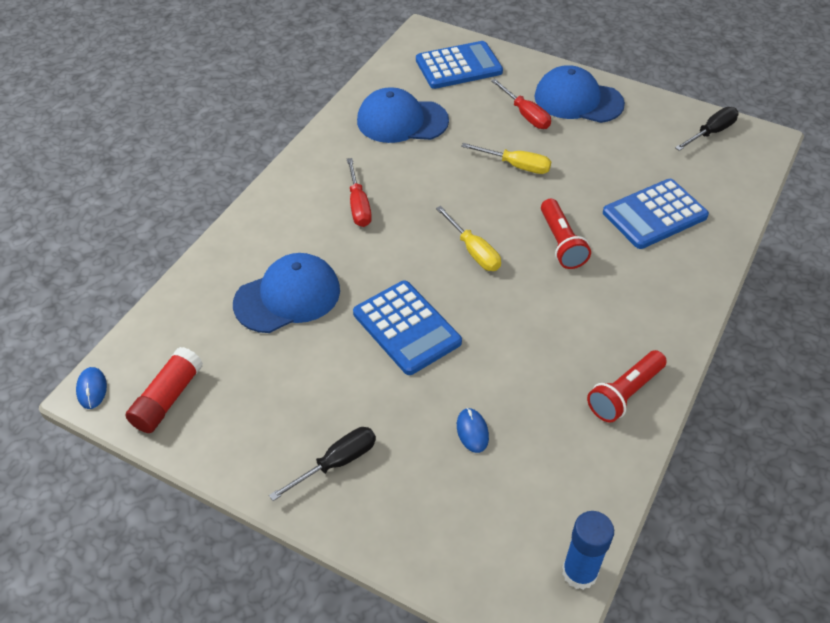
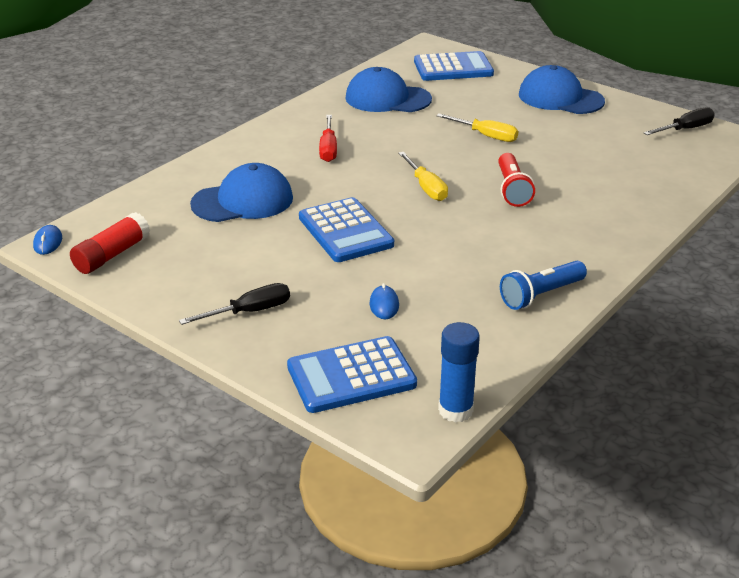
camera: 10 degrees right, 15 degrees down
red screwdriver [491,79,551,129] -> none
red flashlight [587,350,667,422] -> blue flashlight [500,261,587,310]
blue calculator [603,179,709,249] -> blue calculator moved to [287,336,417,413]

